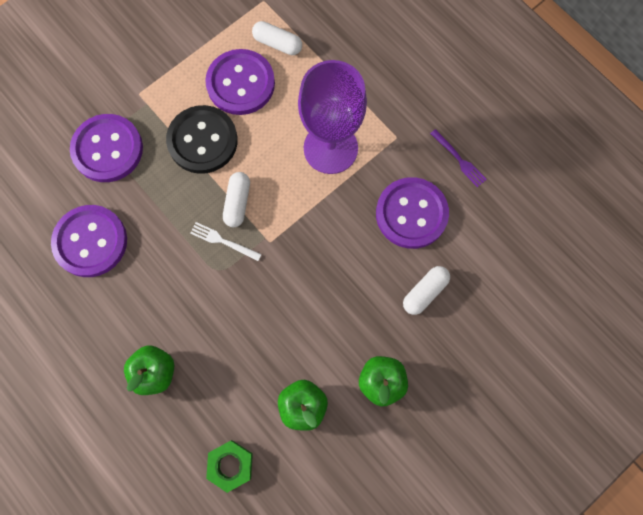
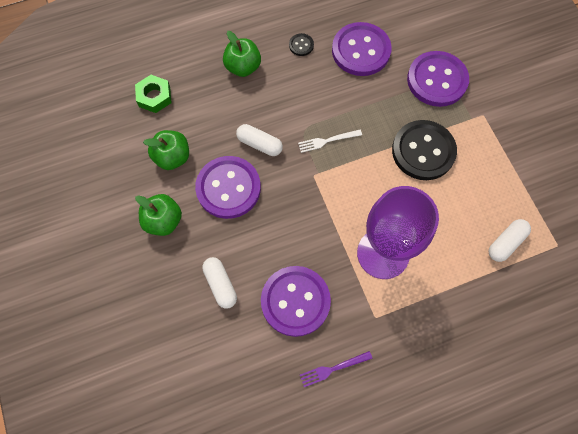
camera: 110 degrees right, 5 degrees down
white fork [190,222,262,261] -> white fork turned 150 degrees counterclockwise [298,130,362,153]
purple button [205,49,275,115] -> purple button moved to [195,156,261,219]
white capsule [223,172,250,227] -> white capsule moved to [236,124,283,156]
none -> black button [289,33,314,56]

